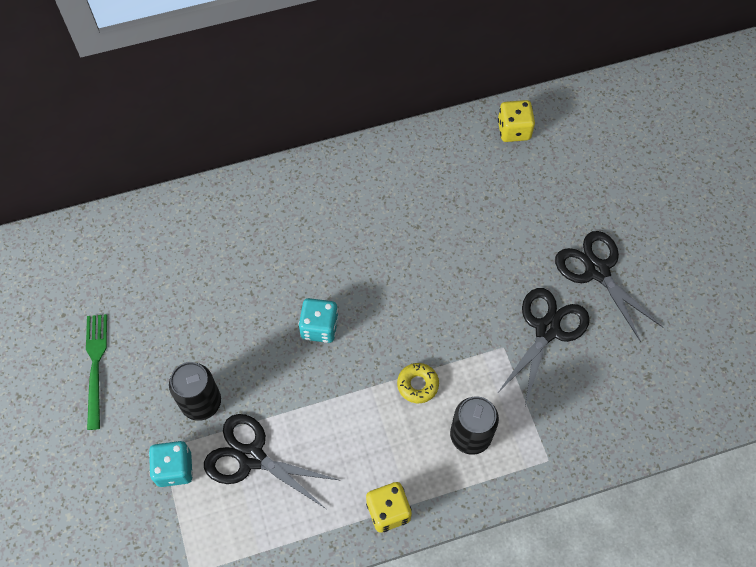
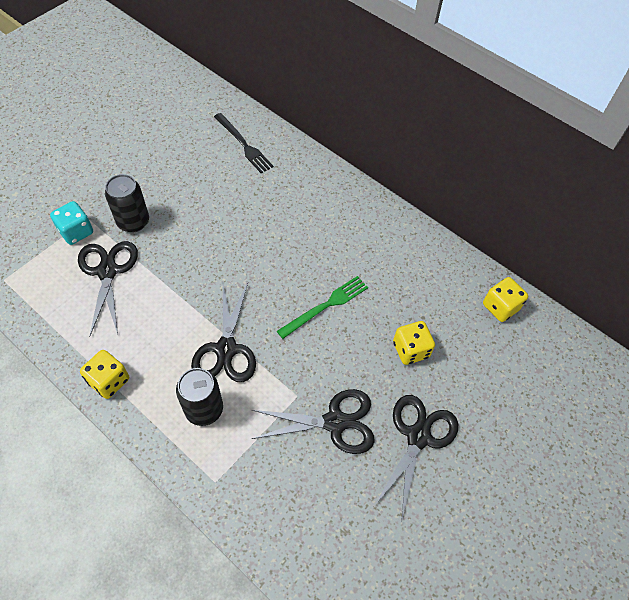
camera: 55 degrees right, 5 degrees down
green fork [86,314,107,430] -> green fork moved to [277,276,368,339]
turquoise dice [299,298,339,343] -> none
yellow donut [397,363,439,403] -> black scissors [191,283,256,382]
none -> black fork [214,113,273,173]
none -> yellow dice [393,321,435,365]

